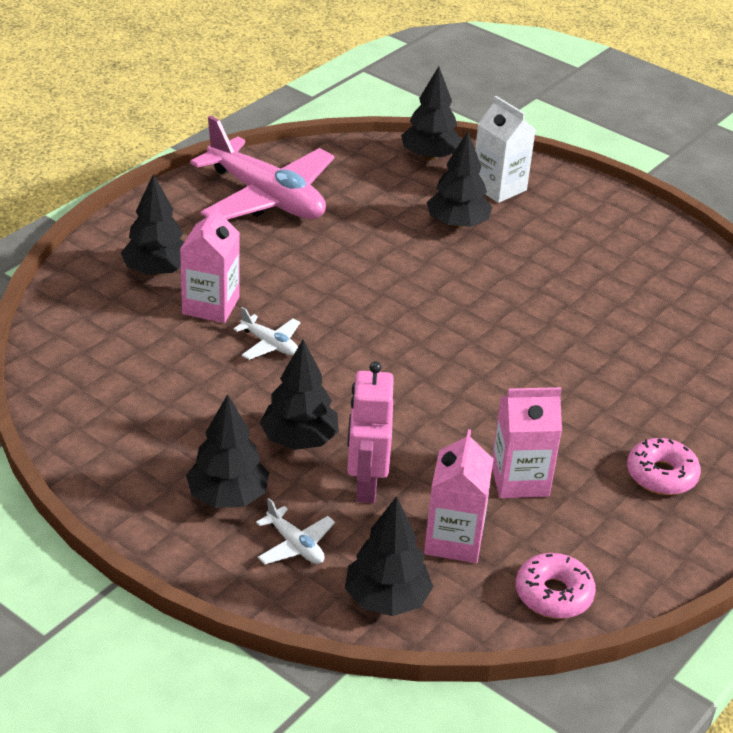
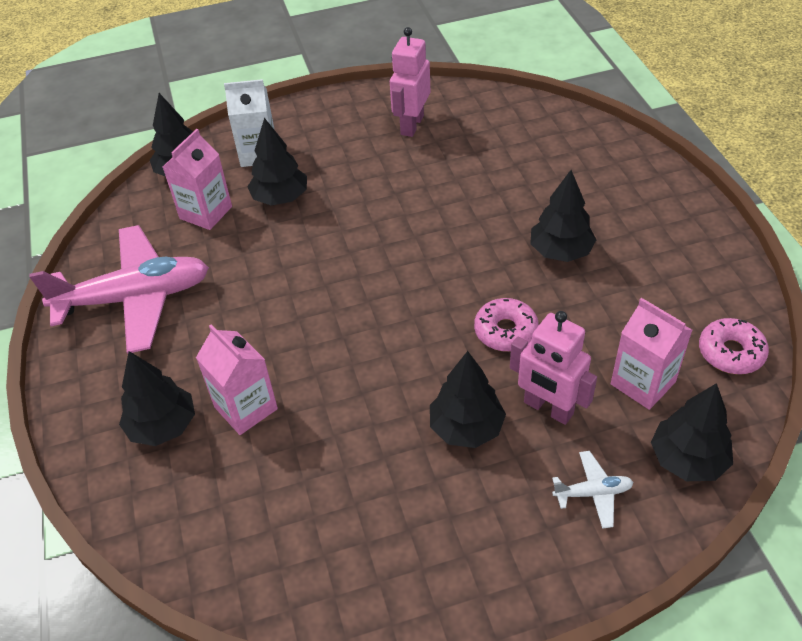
camera: 50 degrees left, 10 degrees up
black tree [186,394,269,508] -> black tree moved to [530,170,596,262]
white plane [233,307,300,360] -> none
pink carton [492,387,562,498] -> pink carton moved to [163,129,232,230]
pink donut [627,438,701,495] -> pink donut moved to [474,298,539,352]
none -> pink robot [390,27,430,137]

